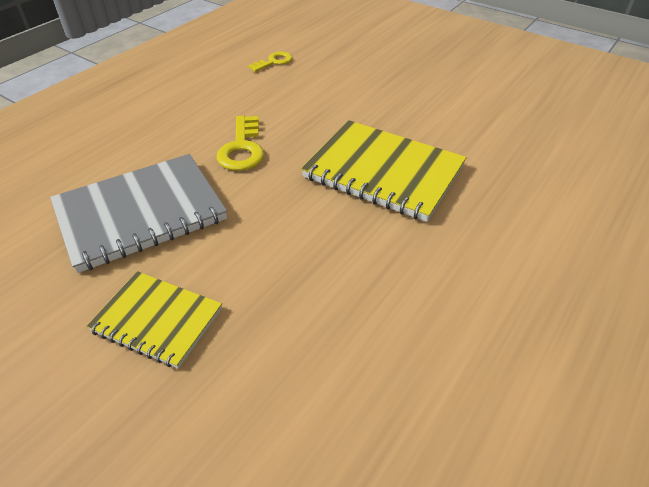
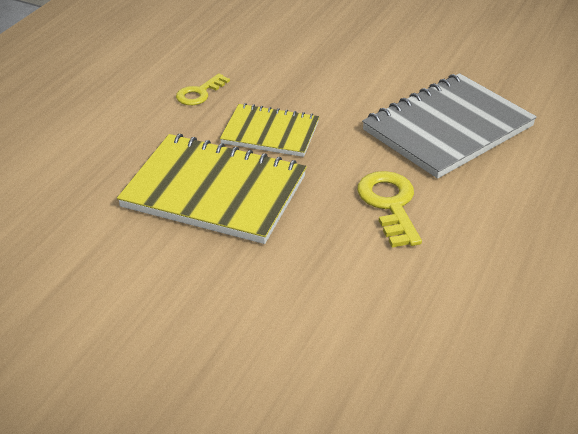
camera: 170 degrees right, 5 degrees down
yellow notebook [87,271,222,369] -> yellow notebook moved to [220,103,319,157]
yellow key [248,52,293,72] -> yellow key moved to [176,73,230,105]

